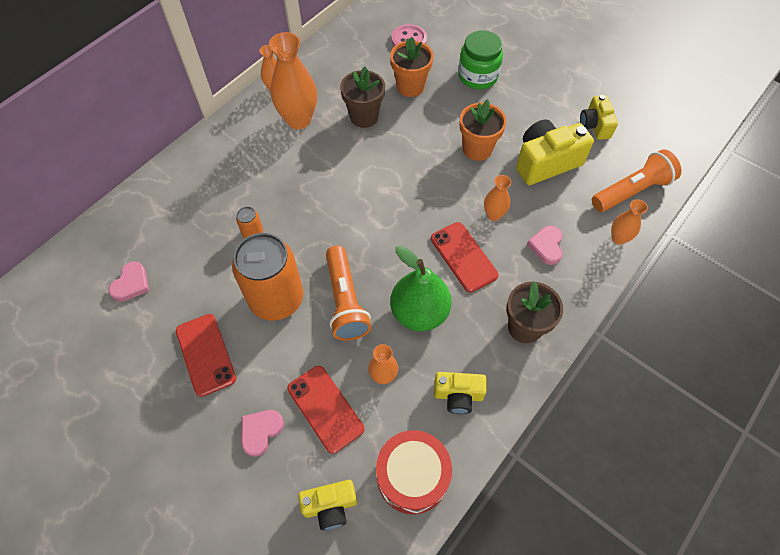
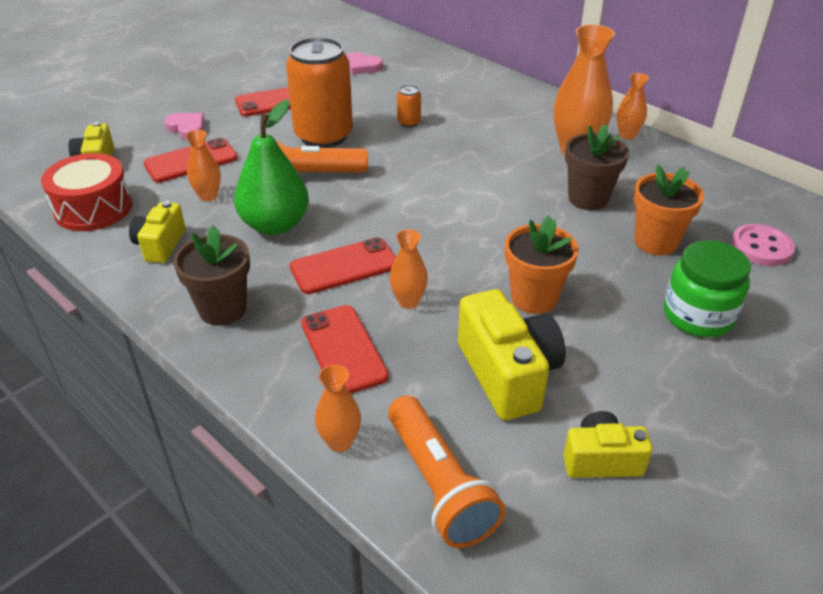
camera: 95 degrees right, 20 degrees down
pink heart [527,226,563,265] -> red phone [301,305,389,394]

